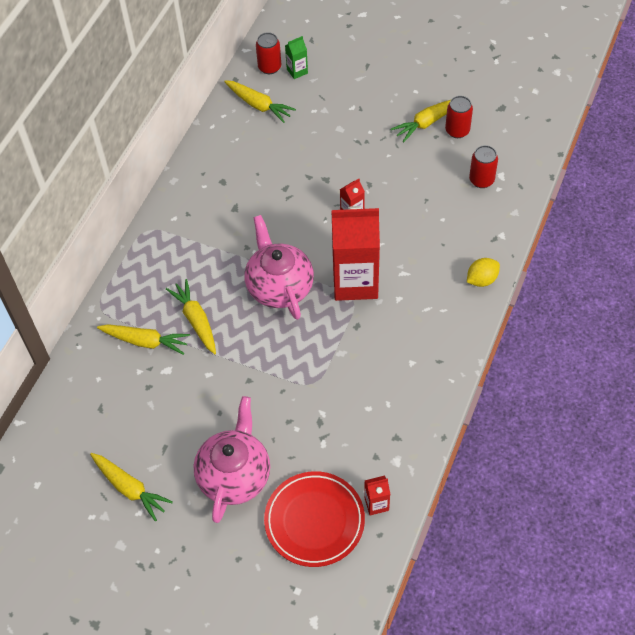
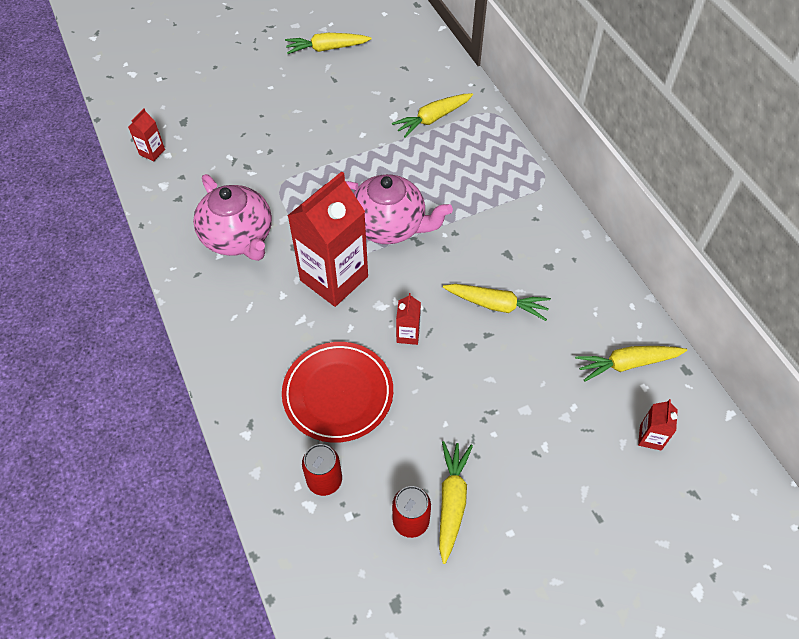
camera: 130 degrees right, 0 degrees up
yellow carrot [166,279,216,354] -> yellow carrot moved to [443,284,551,321]
pink teapot [193,396,270,523] -> pink teapot moved to [193,174,272,261]
red can [256,32,281,74] -> none
red plate [264,471,365,567] -> red plate moved to [282,342,393,443]
green carton [285,36,308,79] -> red carton [638,399,678,451]
yellow lemon [467,258,500,287] -> none

